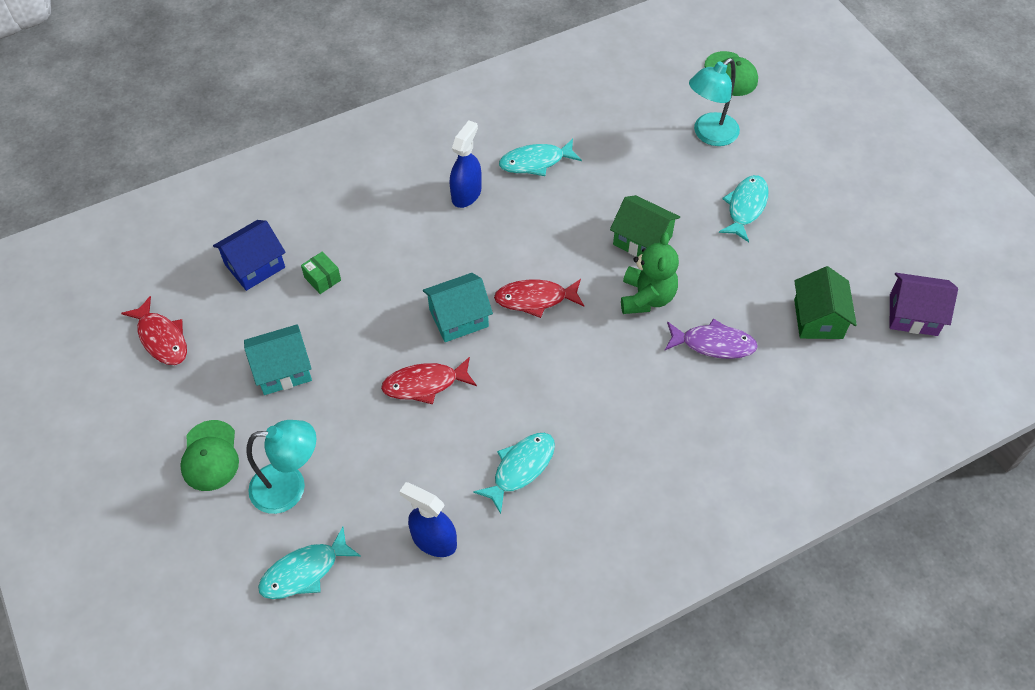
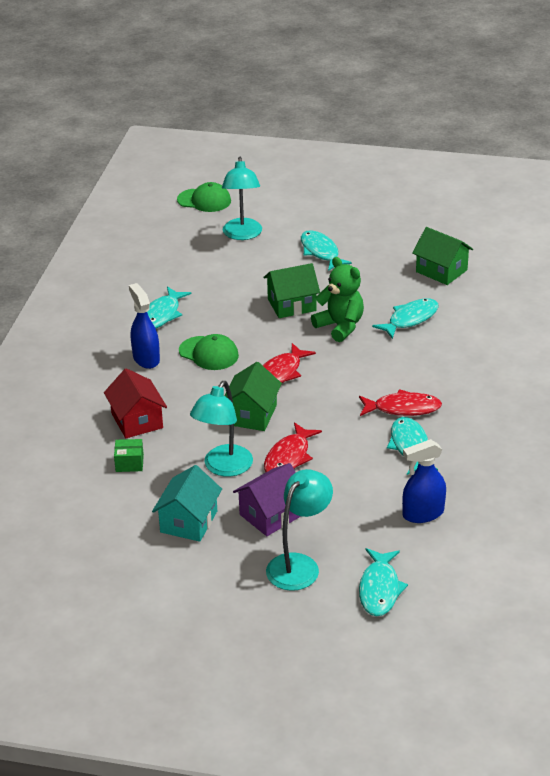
camera: 50 degrees left, 20 degrees down
red fish [121,296,187,365] -> red fish moved to [359,389,442,416]
green cap [180,420,239,491] -> green cap moved to [179,334,239,370]
blue house [213,220,286,291] -> none
turquoise house [423,273,493,342] -> green house [224,362,282,431]
purple fish [665,319,758,359] -> turquoise fish [372,299,438,339]
purple house [890,273,958,336] -> purple house moved to [233,463,301,536]
none -> red house [104,368,167,438]
none -> turquoise lamp [190,381,253,477]

